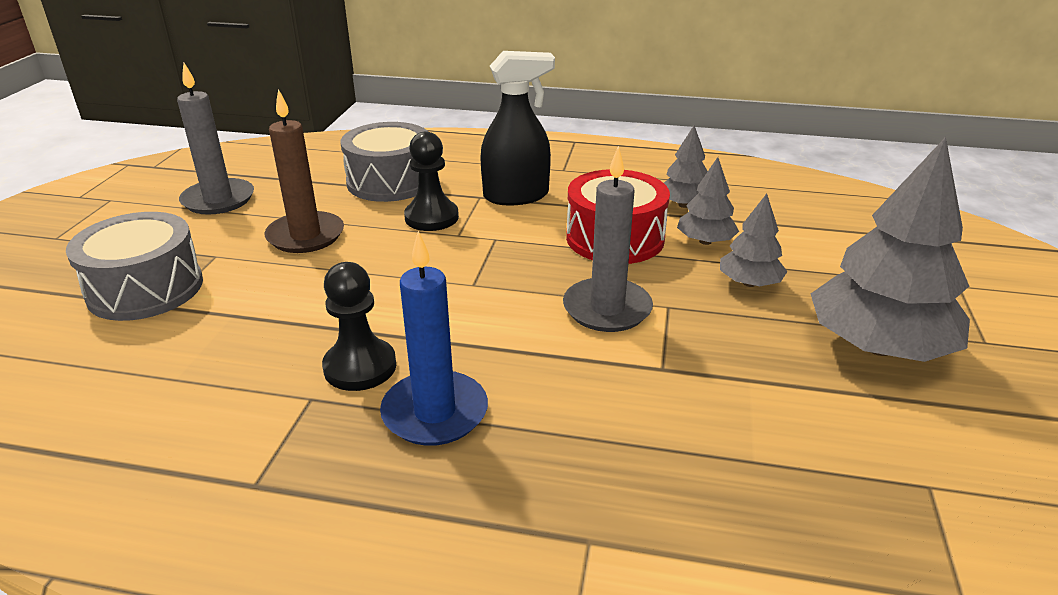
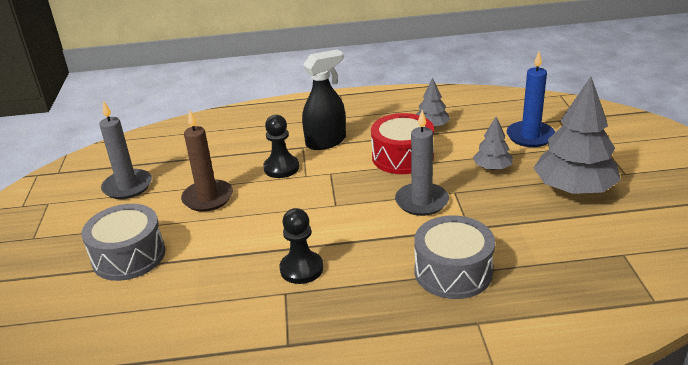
camera: 15 degrees left, 0 degrees up
grey drum [341,122,427,202] -> grey drum moved to [414,215,495,299]
blue candle [380,231,488,446] -> blue candle moved to [507,51,555,147]
grey tree [677,157,739,245] -> none

